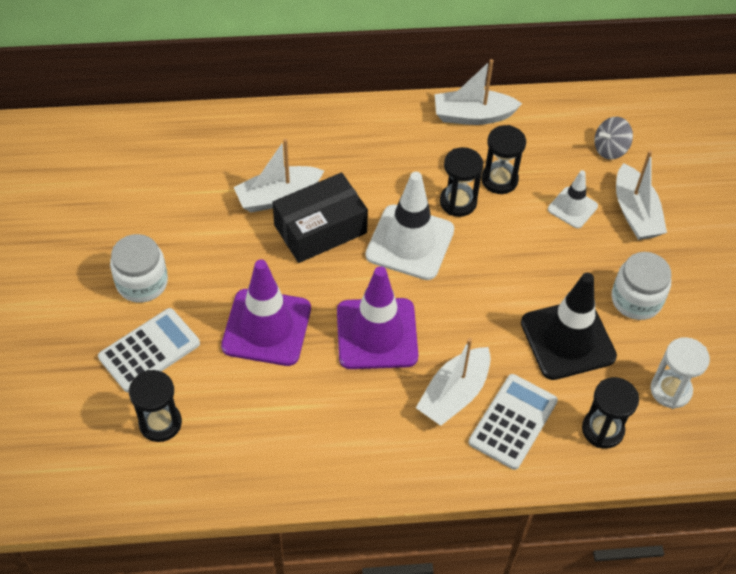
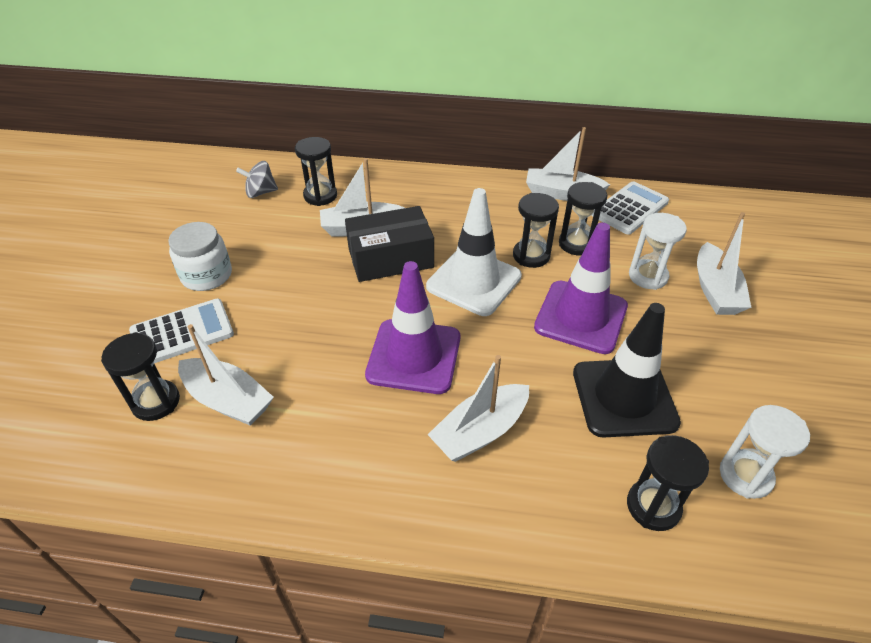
camera: 15 degrees right, 10 degrees down
purple traffic cone [221,260,311,366] -> purple traffic cone moved to [534,222,628,354]
white calculator [469,374,558,470] -> white calculator moved to [591,181,669,235]
white traffic cone [548,170,598,228] -> white hourglass [629,213,687,290]
grey spinning top [594,117,633,160] -> grey spinning top moved to [236,161,278,198]
white jar [611,252,671,320] -> none
none -> white boat [178,324,274,426]
none -> black hourglass [295,137,337,206]

